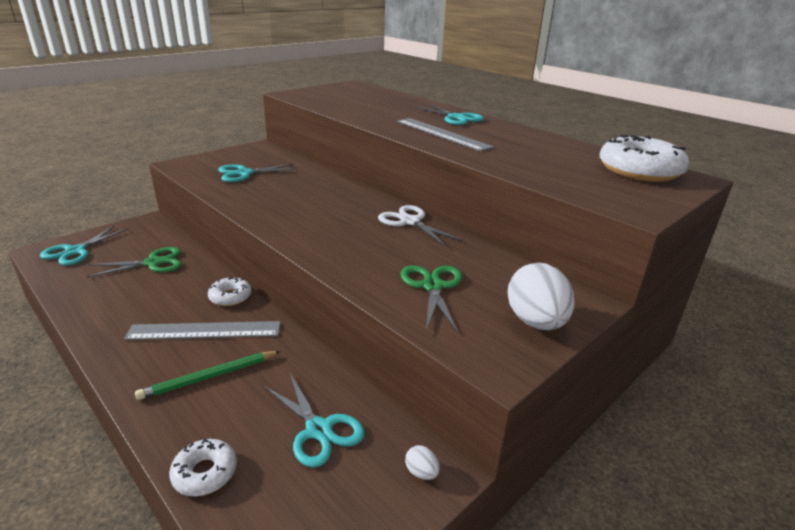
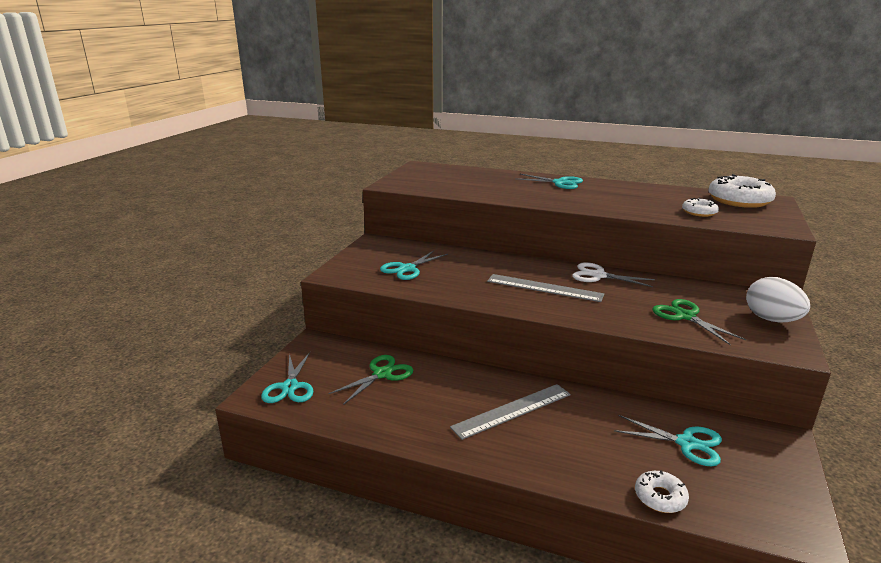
camera: 25 degrees left, 5 degrees down
green pencil [135,351,281,400] -> none
white donut [208,277,252,306] -> white donut moved to [682,198,719,217]
grey ruler [397,118,494,152] -> grey ruler moved to [487,274,604,302]
white egg [405,445,440,480] -> none

